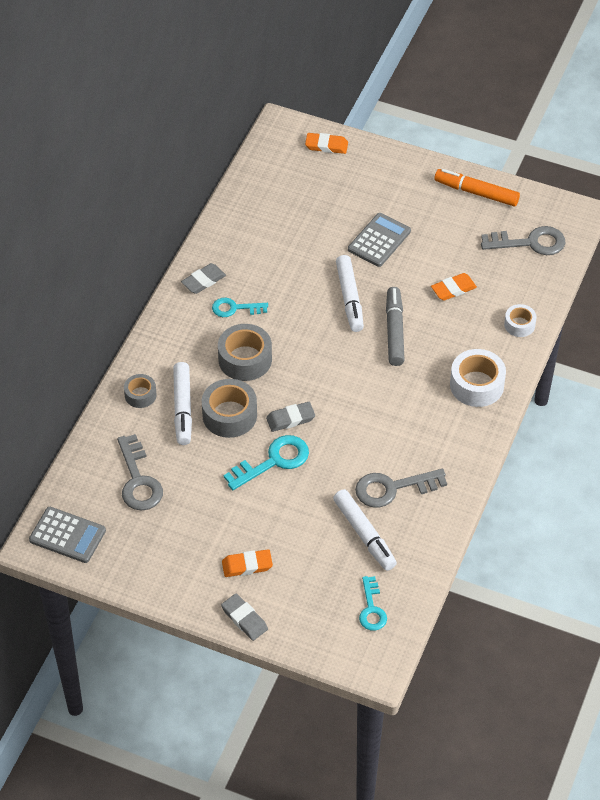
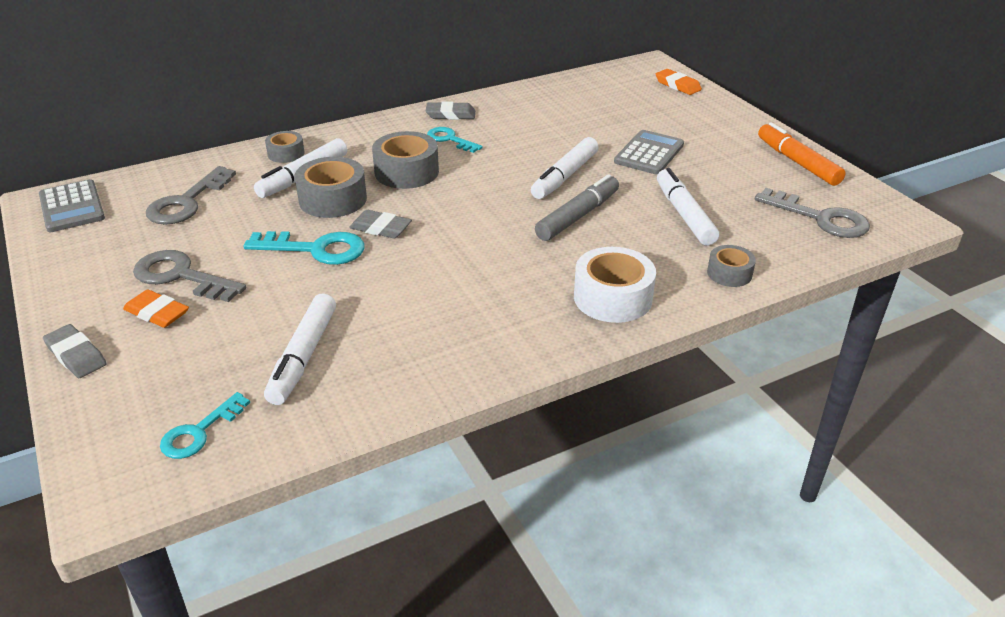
camera: 40 degrees right, 15 degrees down
grey eraser [221,594,268,641] -> grey eraser turned 45 degrees counterclockwise [43,324,107,378]
grey calculator [348,213,411,267] -> grey calculator turned 45 degrees counterclockwise [614,130,684,174]
grey key [355,469,447,508] -> grey key moved to [133,250,246,302]
orange eraser [431,273,477,301] -> white marker [657,168,719,246]
white tape [504,304,537,337] -> grey tape [707,245,756,287]

